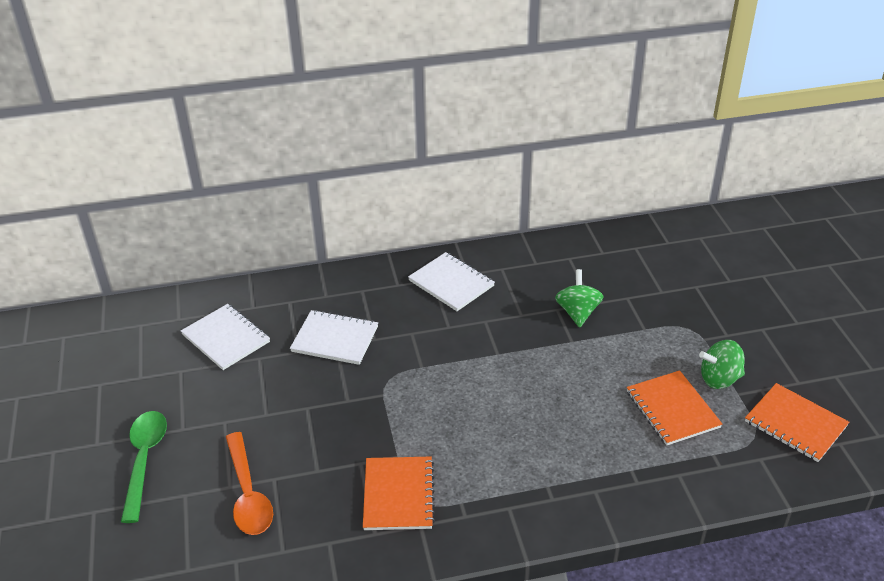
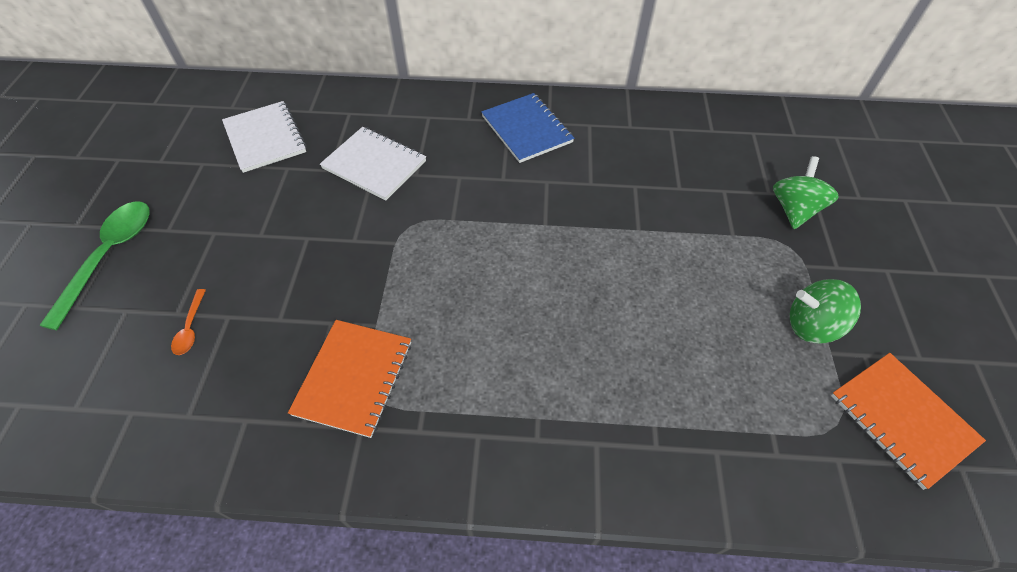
camera: 15 degrees right, 15 degrees up
orange spoon [226,432,273,535] -> orange spoon [171,289,206,355], size x0.47
white notebook [408,252,495,311] -> blue notebook [481,93,574,163]
green spinning top [555,269,603,327] -> green spinning top moved to [773,156,839,229]
orange notebook [627,370,722,445] -> none

